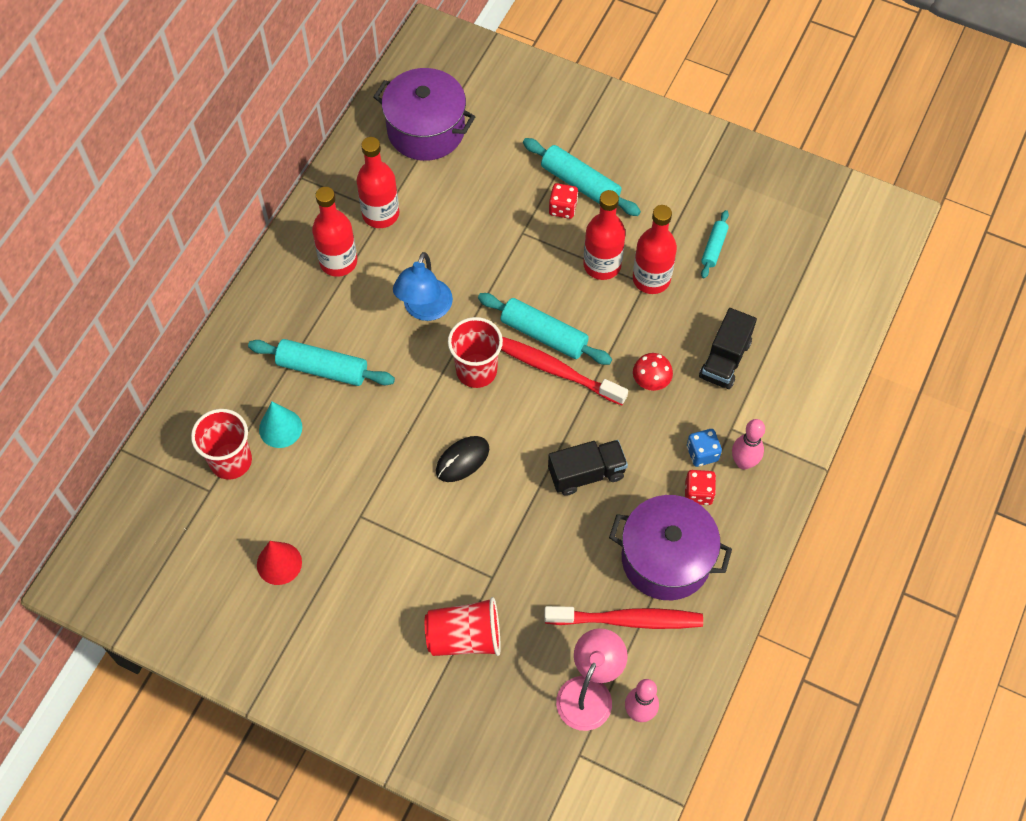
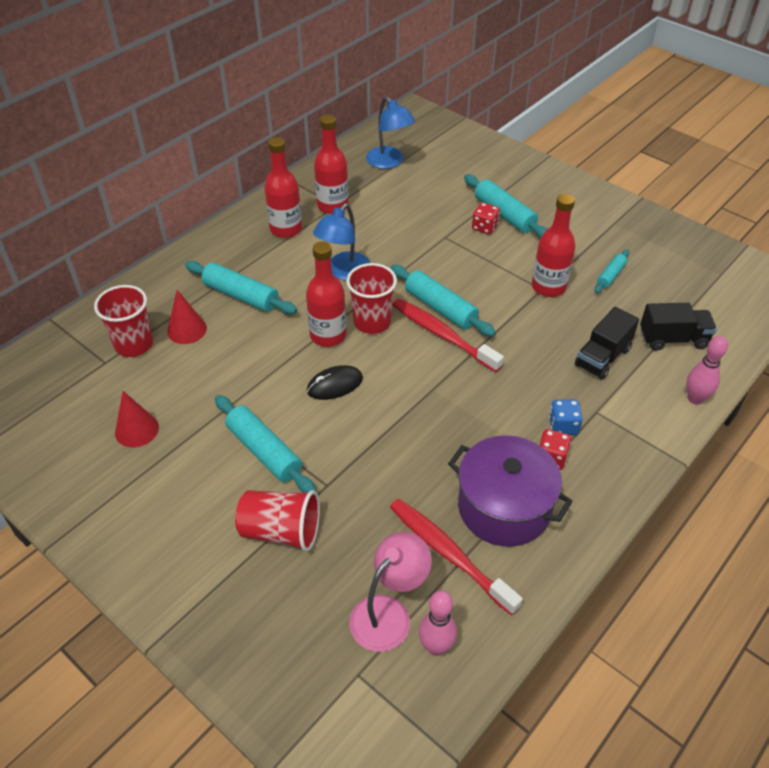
camera: 15 degrees right, 15 degrees down
turquoise cone [259,402,302,448] -> red cone [167,290,207,344]
purple pot [373,68,475,161] -> blue lamp [366,96,415,169]
red toothbrush [544,606,703,629] -> red toothbrush turned 150 degrees counterclockwise [390,499,523,615]
black truck [548,440,628,496] -> black truck moved to [640,303,717,351]
red bottle [583,190,626,280] -> red bottle moved to [306,241,346,347]
red mushroom [633,353,673,391] -> none
pink bowling pin [732,419,765,470] -> pink bowling pin moved to [687,336,728,405]
none -> turquoise rolling pin [215,395,316,492]

